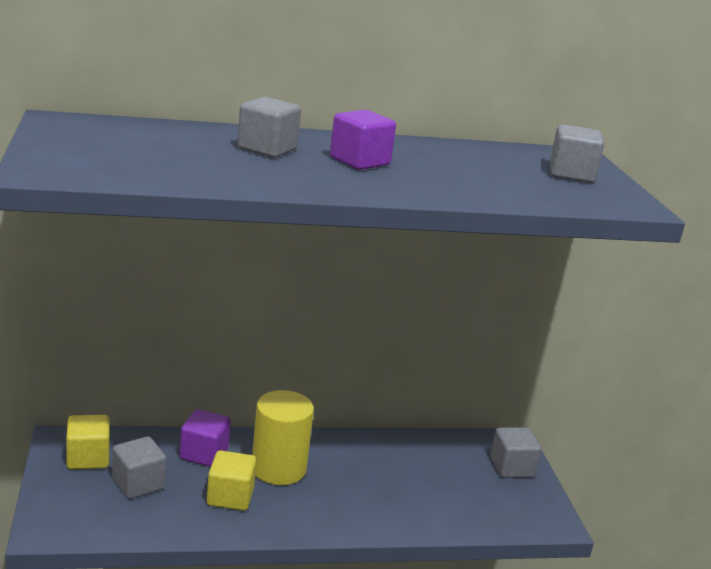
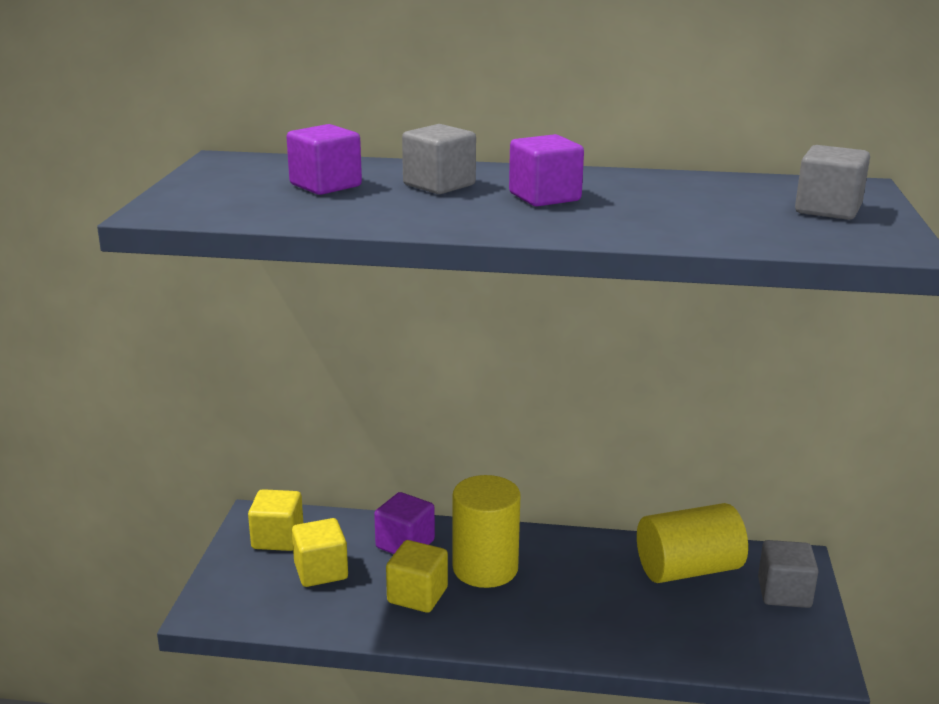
camera: 20 degrees right, 0 degrees up
grey cube [112,436,167,499] -> yellow cube [292,518,348,587]
none -> purple cube [286,124,362,195]
none -> yellow cylinder [637,503,748,583]

